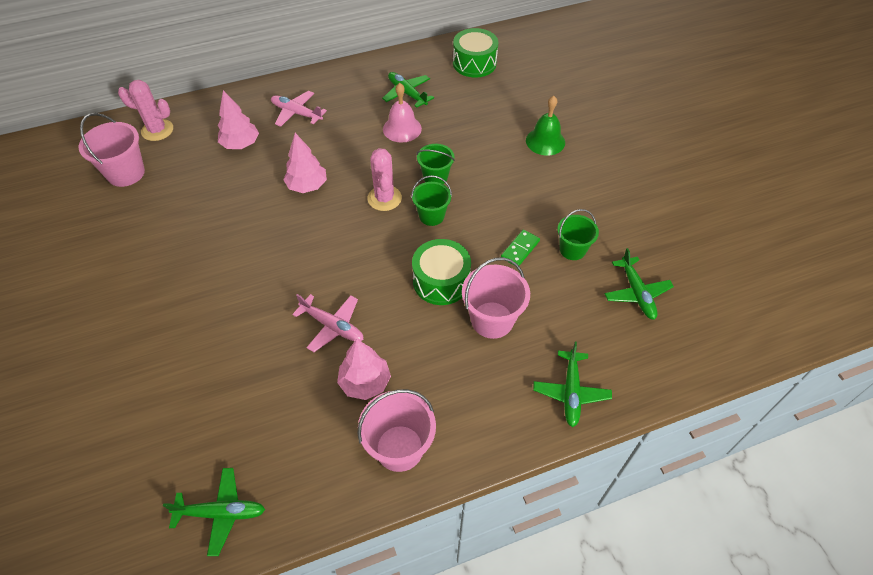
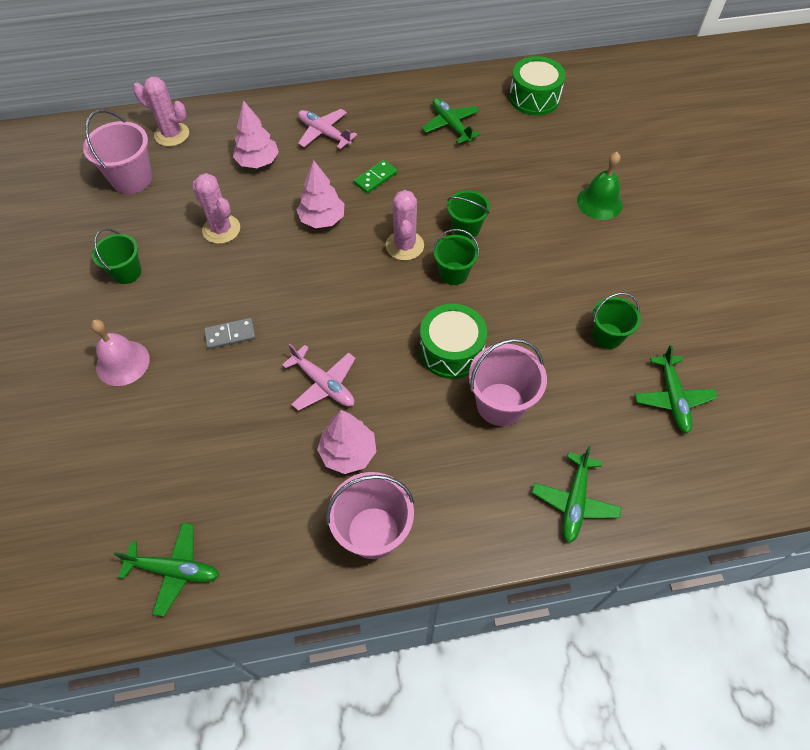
camera: 10 degrees right, 5 degrees up
pink bell [383,83,422,142] -> pink bell moved to [91,319,150,386]
green domino [501,230,540,266] -> green domino moved to [354,160,397,194]
none -> green bucket [92,228,141,284]
none -> pink cactus [192,173,240,244]
none -> grey domino [204,318,256,349]

